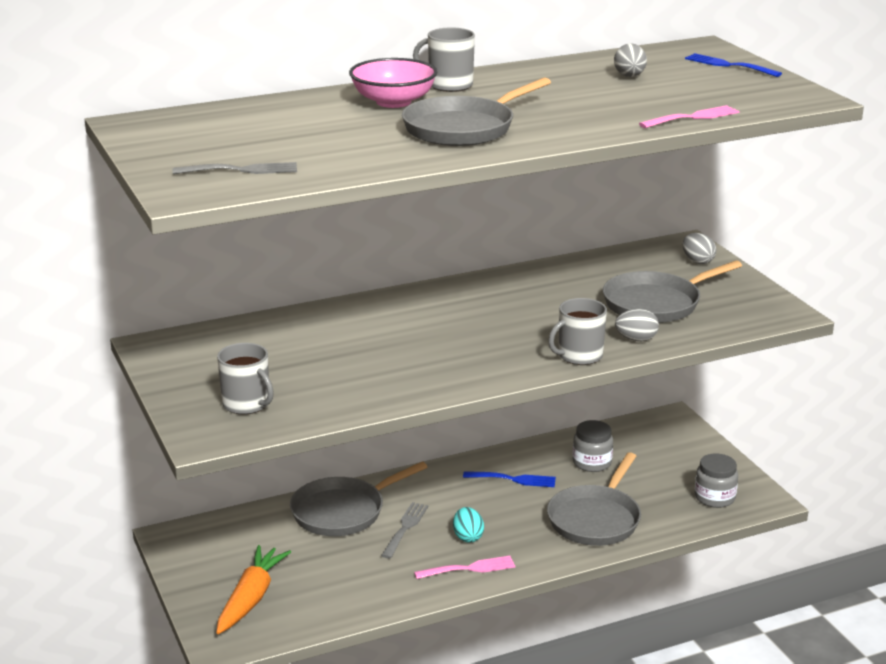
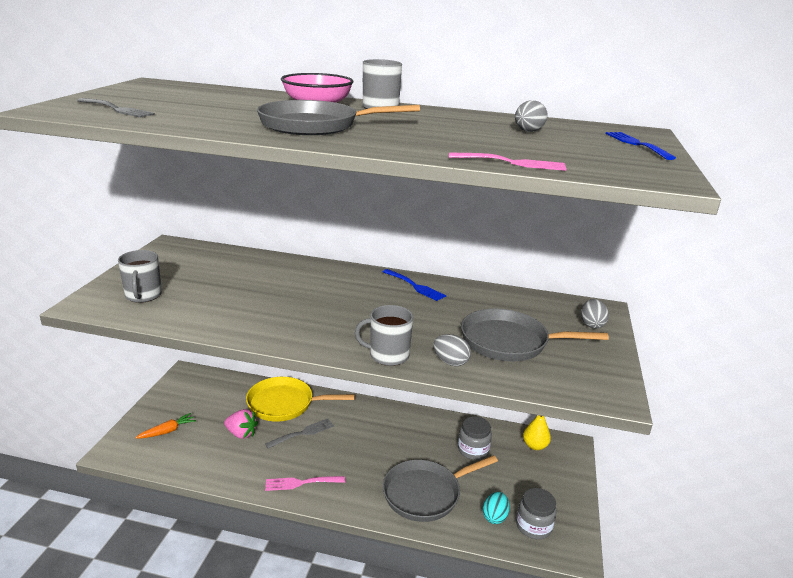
camera: 35 degrees right, 0 degrees up
orange carrot [216,545,291,634] -> orange carrot [135,413,196,439], size x0.58
grey pan [290,462,427,536] -> yellow pan [246,377,355,421]
pink fork [414,556,516,579] -> pink fork turned 150 degrees clockwise [265,476,345,491]
turquoise egg [453,507,484,543] -> turquoise egg moved to [483,492,510,524]
blue fork [463,471,556,487] -> blue fork moved to [383,269,446,301]
none -> pink strawberry [224,409,258,439]
none -> yellow pear [523,415,551,450]

